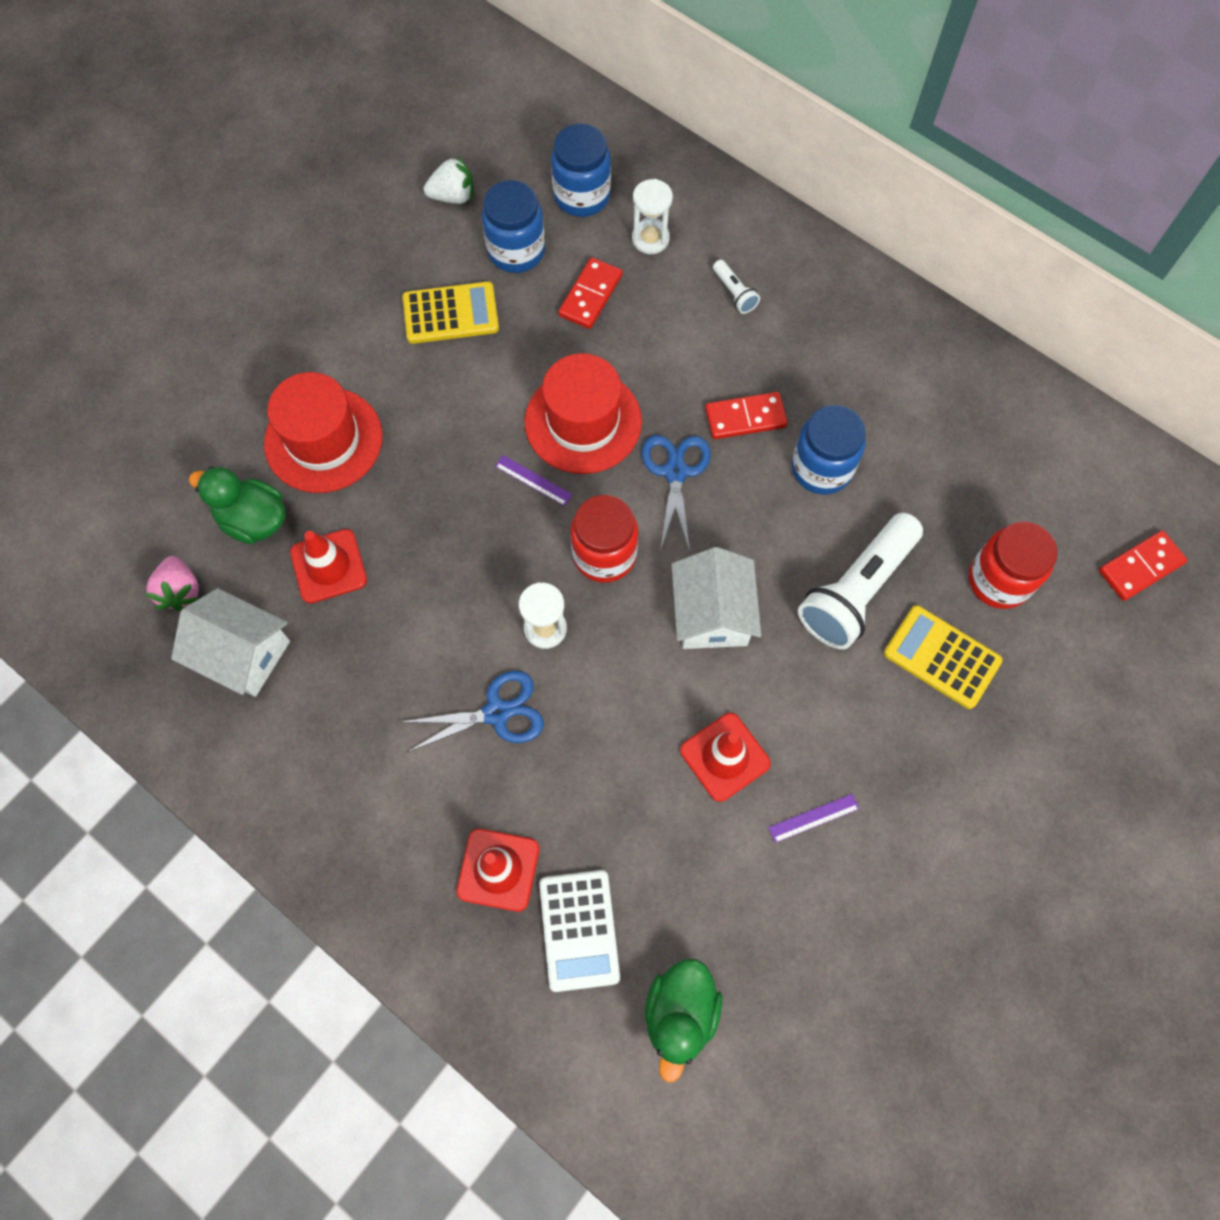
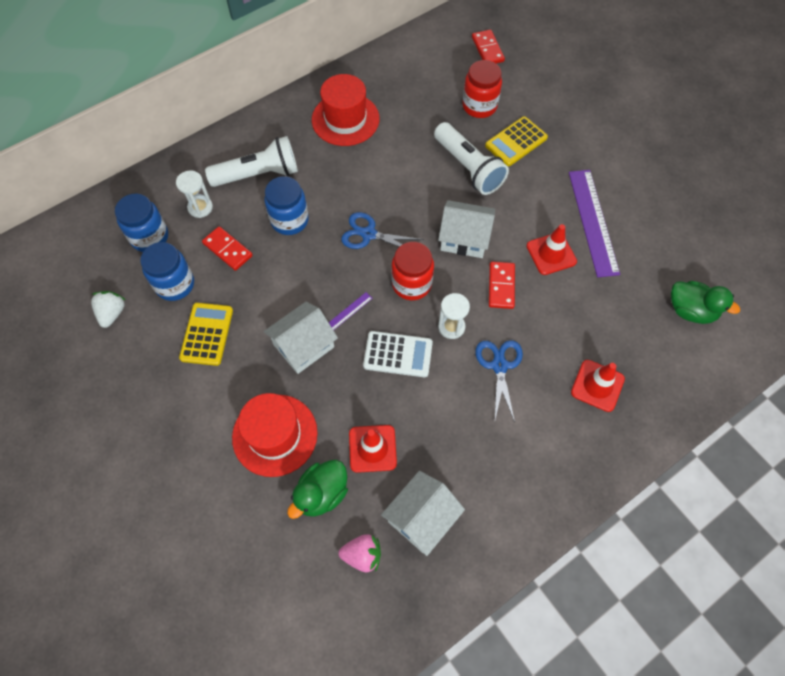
camera: 75 degrees left, 5 degrees down
red hat [525,353,642,474] -> red hat moved to [312,74,380,146]
white calculator [539,870,620,992] -> white calculator moved to [363,331,433,377]
red domino [705,392,788,439] -> red domino moved to [489,262,515,309]
white flashlight [713,260,760,314] -> white flashlight [205,136,298,187], size x2.29
purple ruler [768,794,859,843] -> purple ruler [569,170,620,277], size x2.46
blue jar [792,405,866,495] -> blue jar moved to [264,176,309,235]
none -> white house [264,302,338,374]

